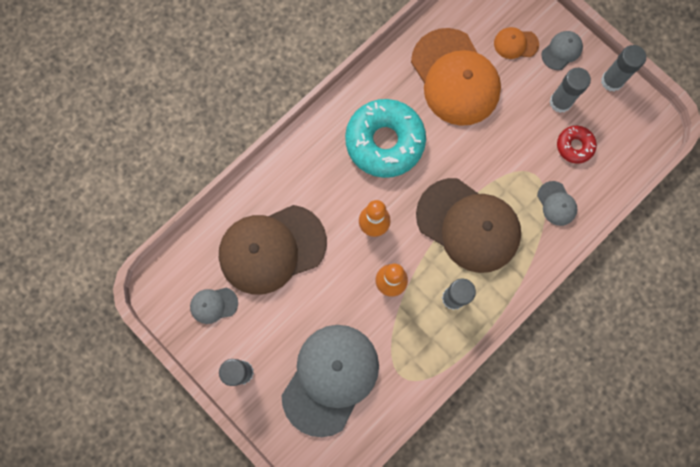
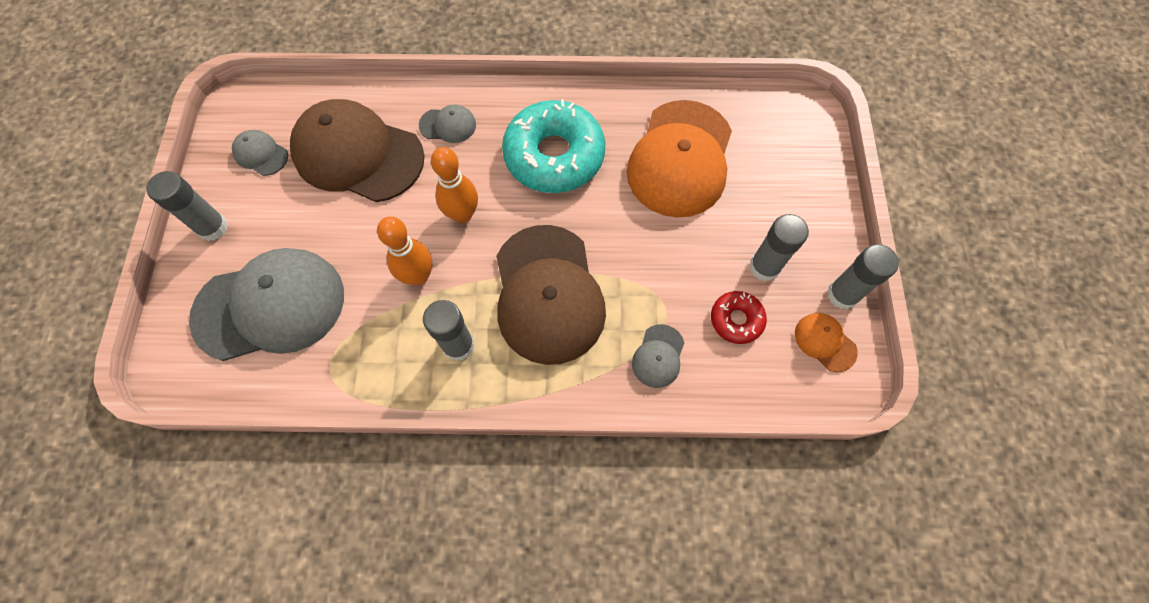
camera: 45 degrees right, 10 degrees down
orange cap [494,27,539,59] -> orange cap moved to [795,313,858,372]
grey cap [542,31,583,70] -> grey cap moved to [419,105,476,143]

